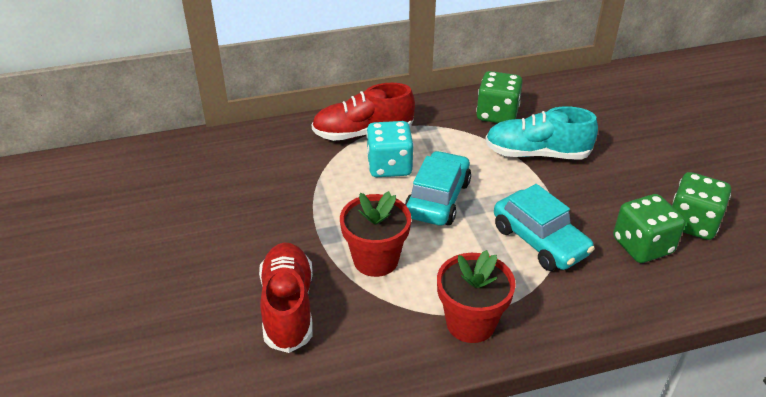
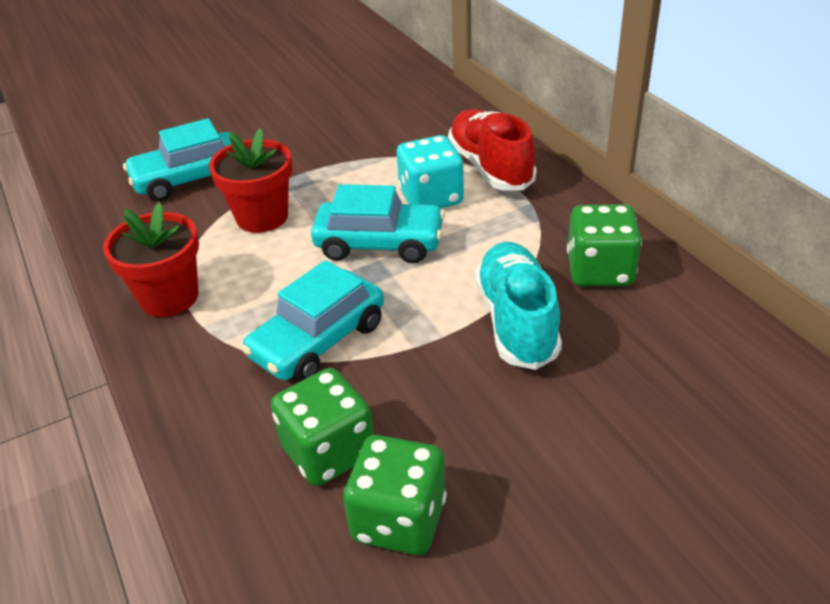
camera: 80 degrees right, 0 degrees up
red shoe [259,242,313,353] -> turquoise car [123,118,231,201]

